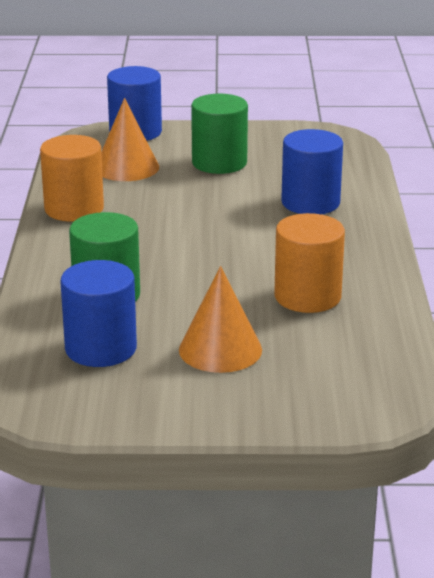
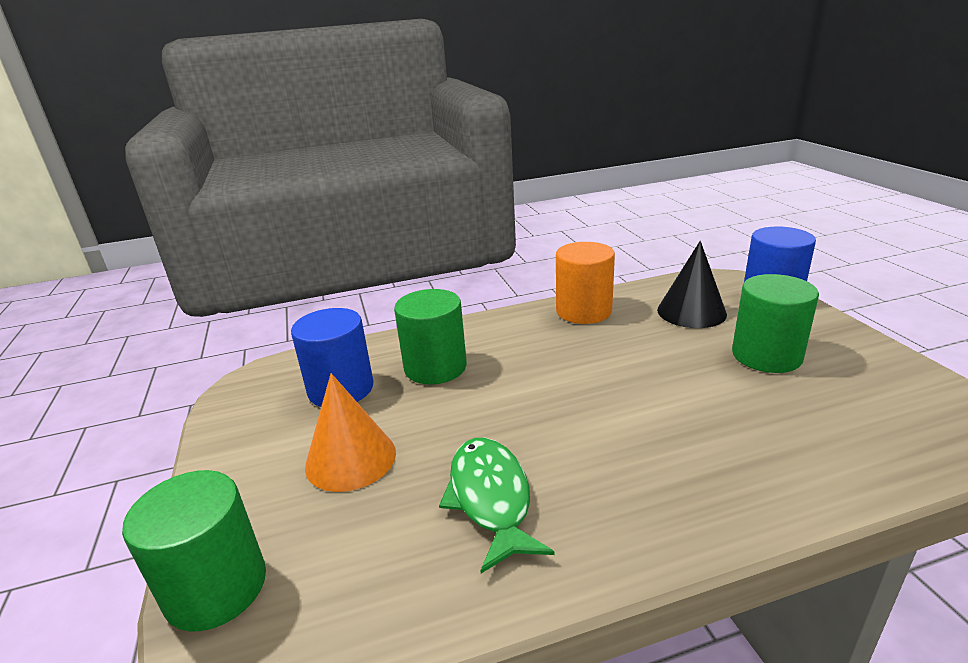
camera: 75 degrees right, 0 degrees up
orange cone [101,98,159,181] -> black cone [657,241,727,328]
orange cylinder [274,213,345,313] -> green fish [439,438,555,573]
blue cylinder [281,129,343,214] -> none
none -> green cylinder [122,470,266,631]

